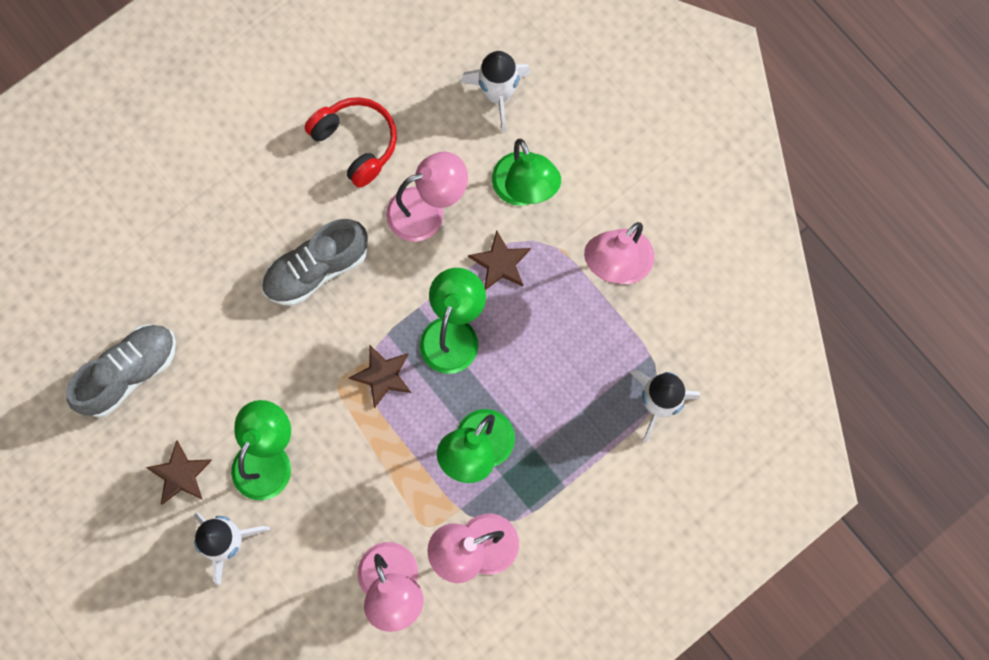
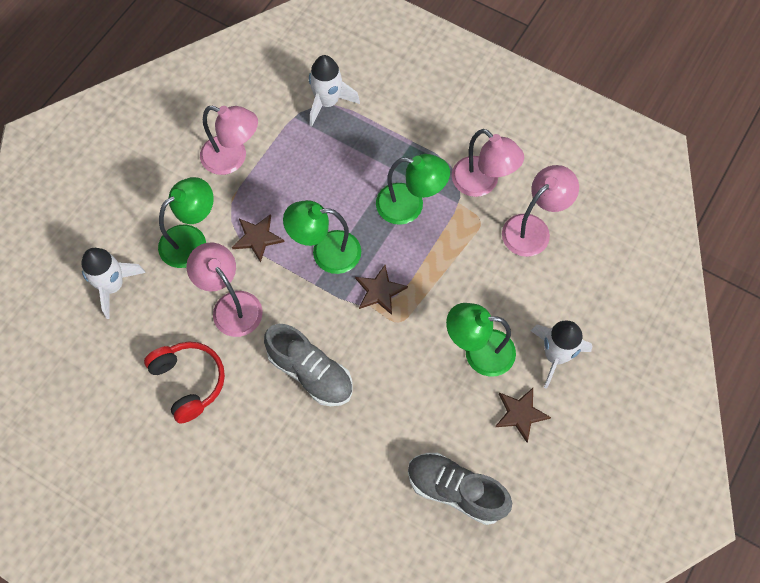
camera: 110 degrees left, 10 degrees down
red headphones [305,97,397,188] -> red headphones turned 120 degrees clockwise [144,341,225,424]

